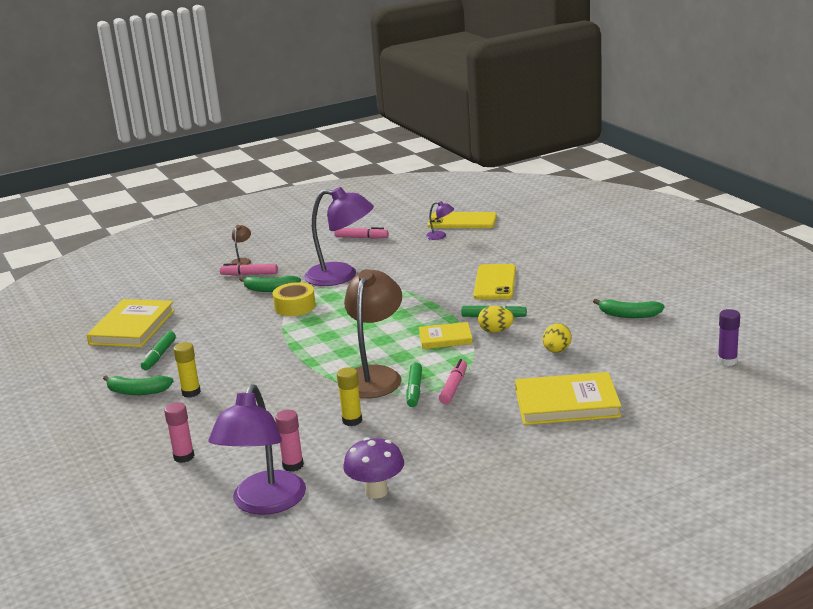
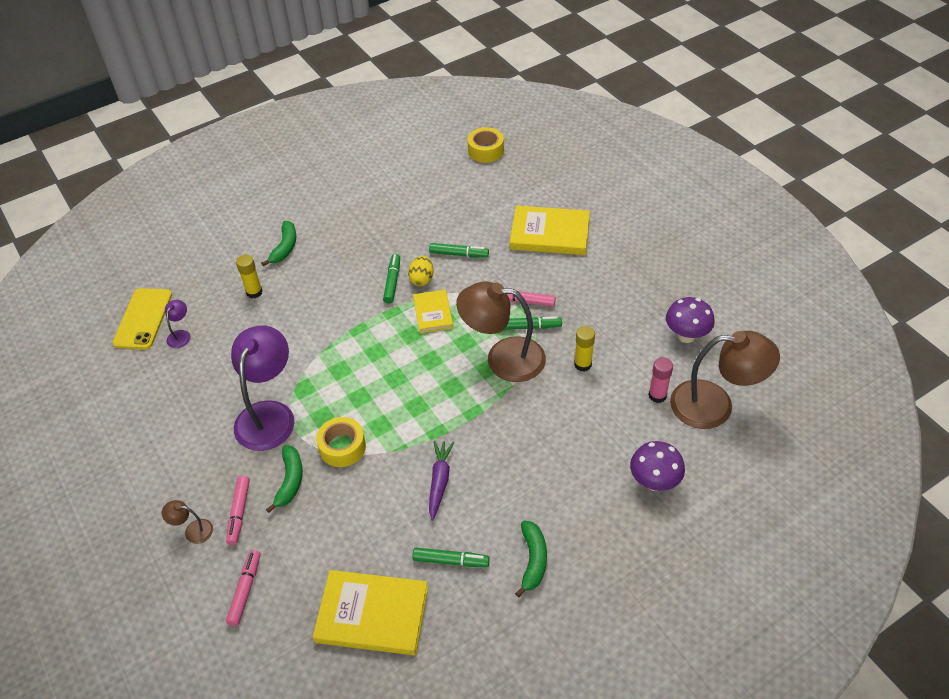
camera: 95 degrees left, 25 degrees up
pink glue stick [164,402,194,463] -> purple mushroom [630,441,685,491]
yellow glue stick [173,342,201,397] -> yellow glue stick moved to [236,255,262,298]
purple lamp [208,384,306,515] -> brown lamp [670,331,780,429]
pink marker [334,227,389,239] -> pink marker moved to [226,550,260,626]
yellow phone [473,264,516,299] -> none
yellow book [515,372,621,425] -> yellow book turned 75 degrees counterclockwise [510,205,590,255]
yellow egg [543,323,572,353] -> none
green banana [593,299,665,318] -> green banana moved to [261,221,296,267]
purple glue stick [718,309,740,366] -> yellow tape [467,127,504,163]
none -> green marker [429,243,489,258]
none -> purple carrot [429,441,454,521]

